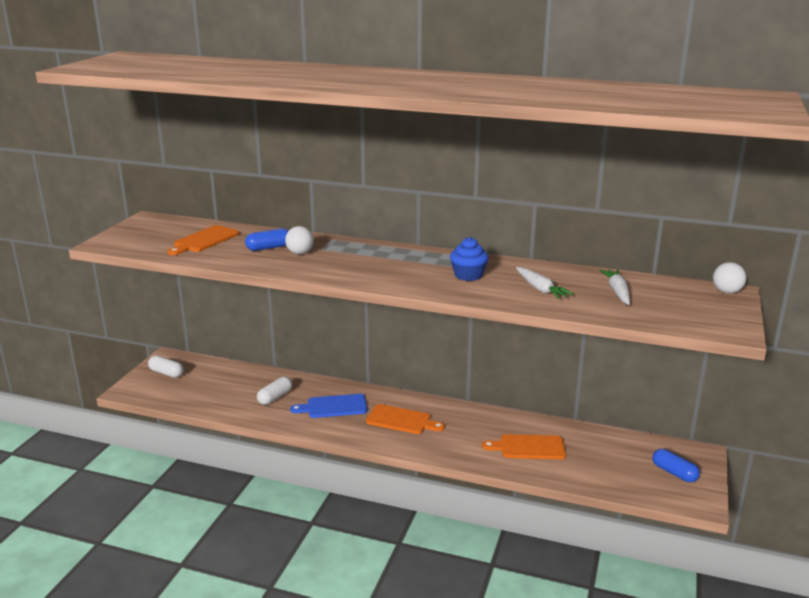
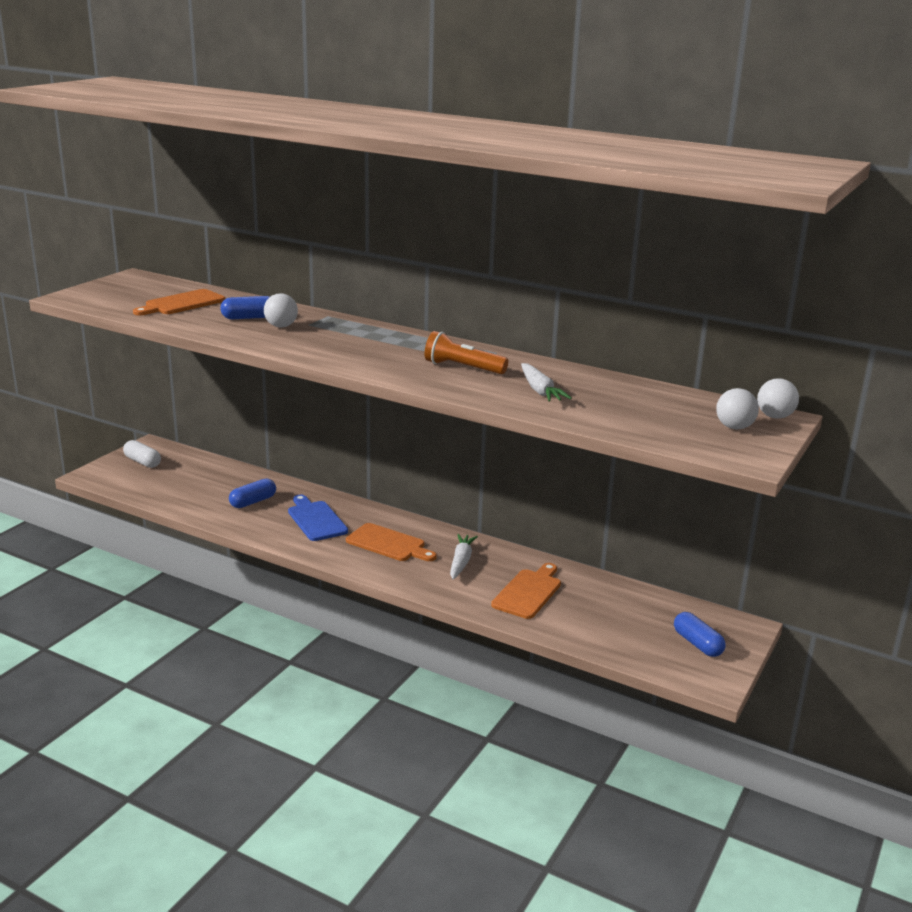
camera: 10 degrees right, 0 degrees up
white capsule [257,377,292,405] -> blue capsule [229,478,276,508]
blue cutting board [290,394,367,418] -> blue cutting board turned 60 degrees clockwise [288,494,348,541]
blue cupcake [450,237,489,281] -> orange flashlight [424,331,508,374]
orange cutting board [482,434,566,459] -> orange cutting board turned 105 degrees clockwise [491,563,561,619]
white carrot [599,270,630,305] -> white carrot moved to [450,534,478,579]
none -> white ball [716,388,759,429]

